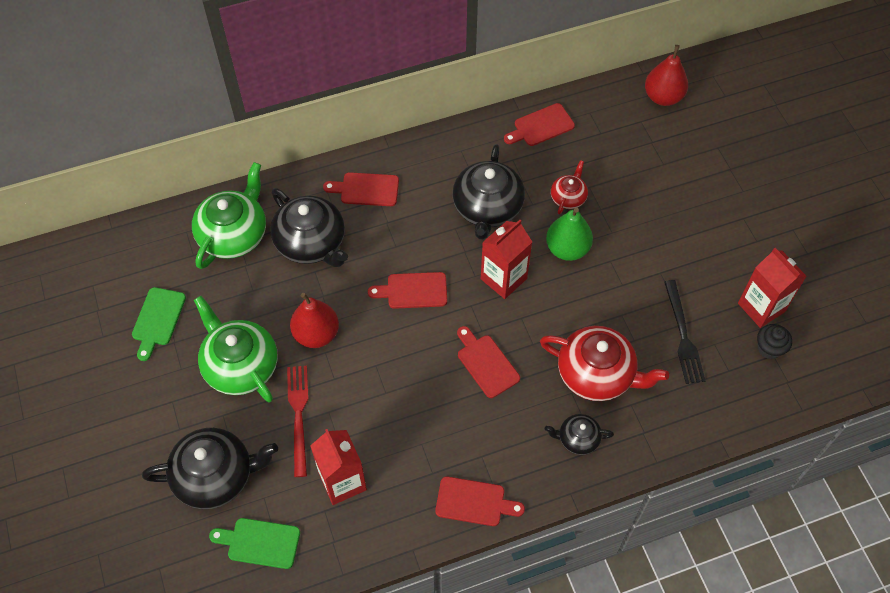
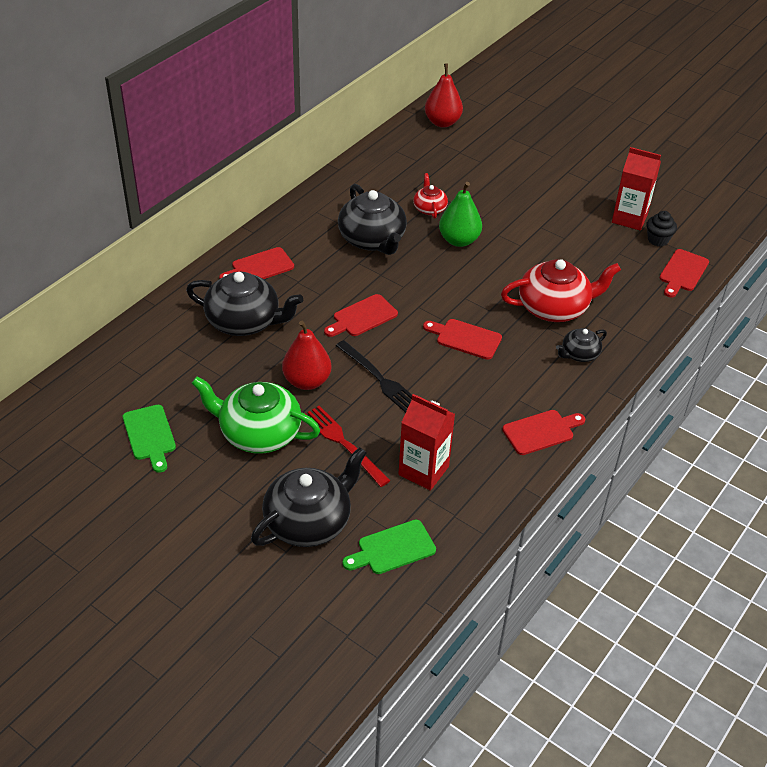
camera: 35 degrees left, 15 degrees down
green teapot [192,162,266,269] -> none
red carton [481,220,532,299] -> none
red cutting board [504,103,575,146] -> red cutting board moved to [659,249,709,297]
black fork [664,280,706,384] -> black fork moved to [336,340,412,413]

